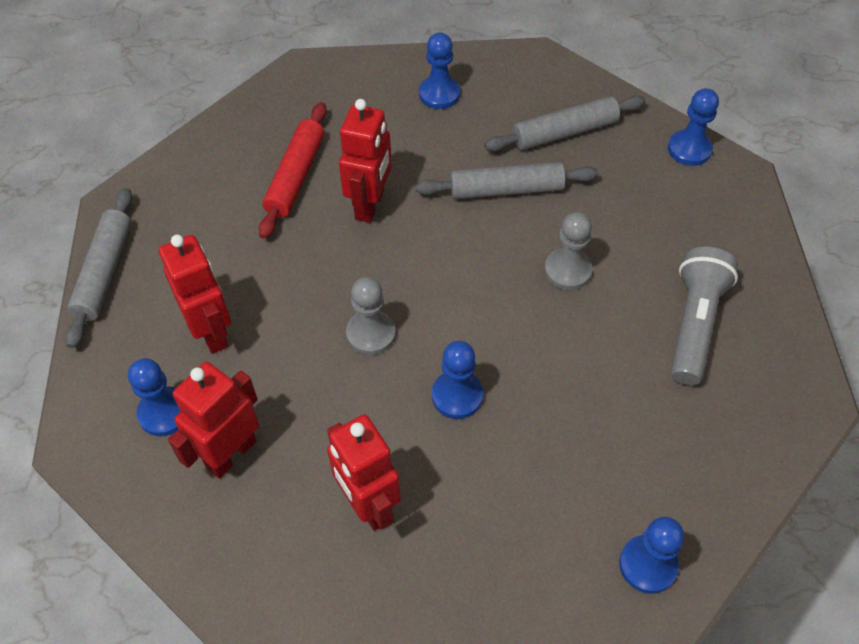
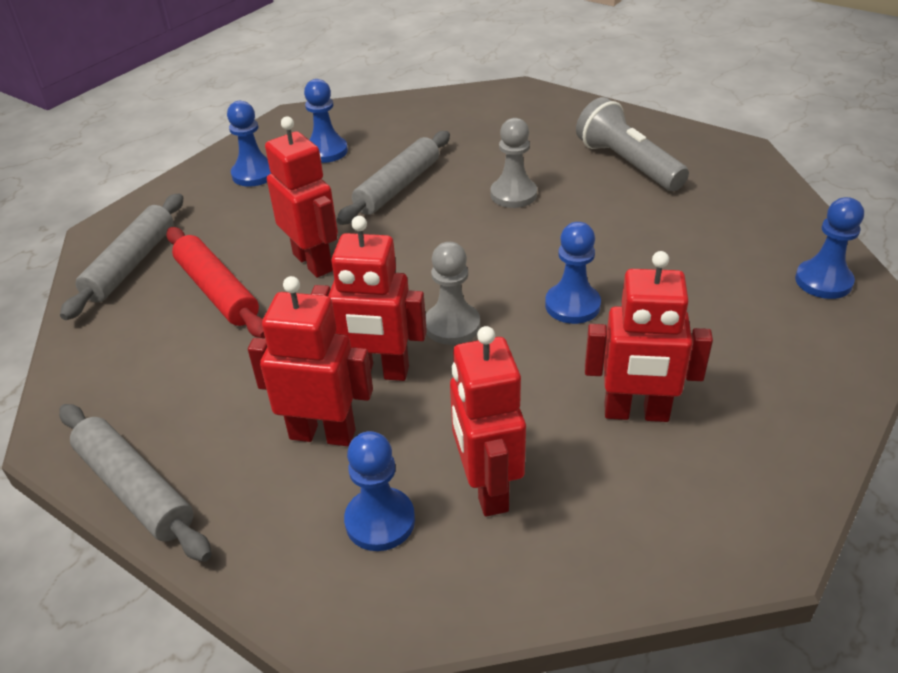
camera: 50 degrees left, 15 degrees down
grey rolling pin [484,95,646,151] -> grey rolling pin moved to [60,193,183,320]
blue pawn [668,88,719,166] -> blue pawn moved to [304,79,348,163]
none -> red robot [311,216,427,381]

